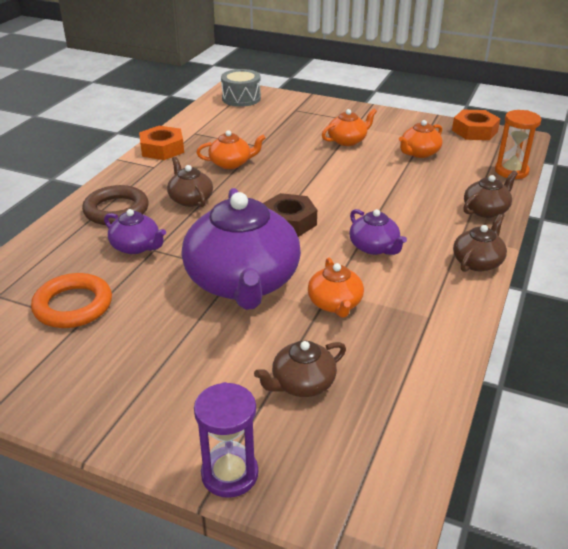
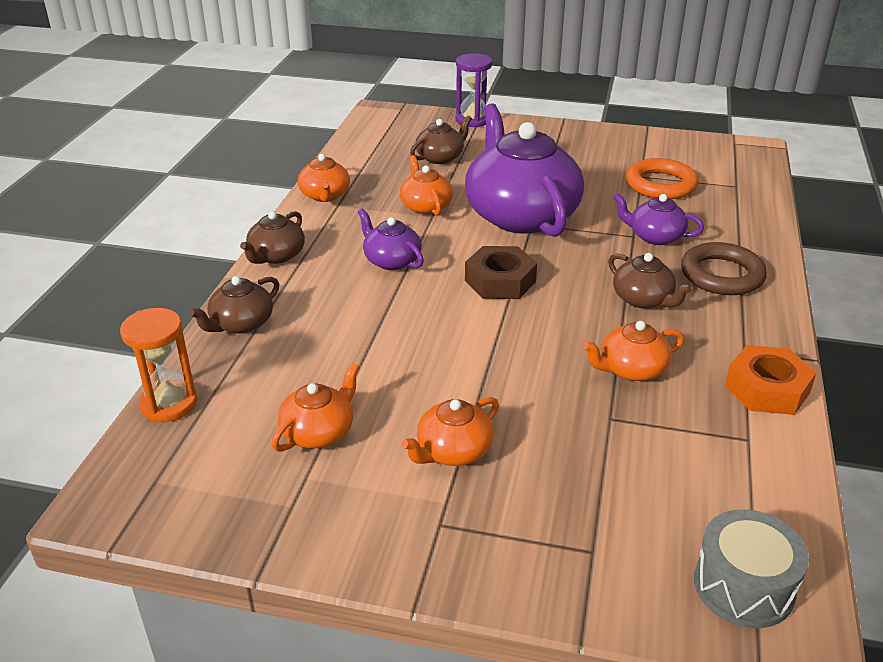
camera: 170 degrees right, 0 degrees up
orange nut [452,110,501,140] -> none
none -> orange teapot [298,154,350,202]

